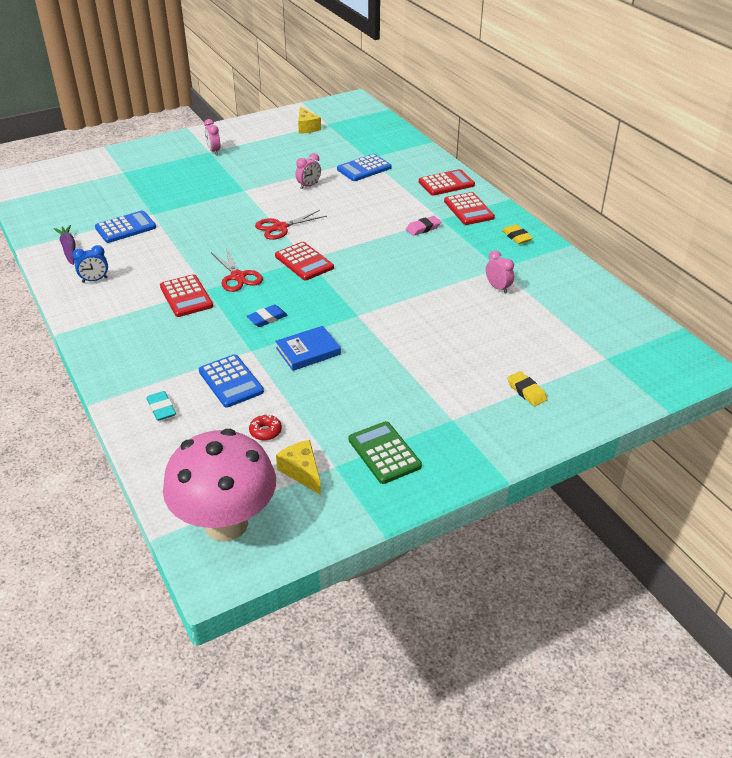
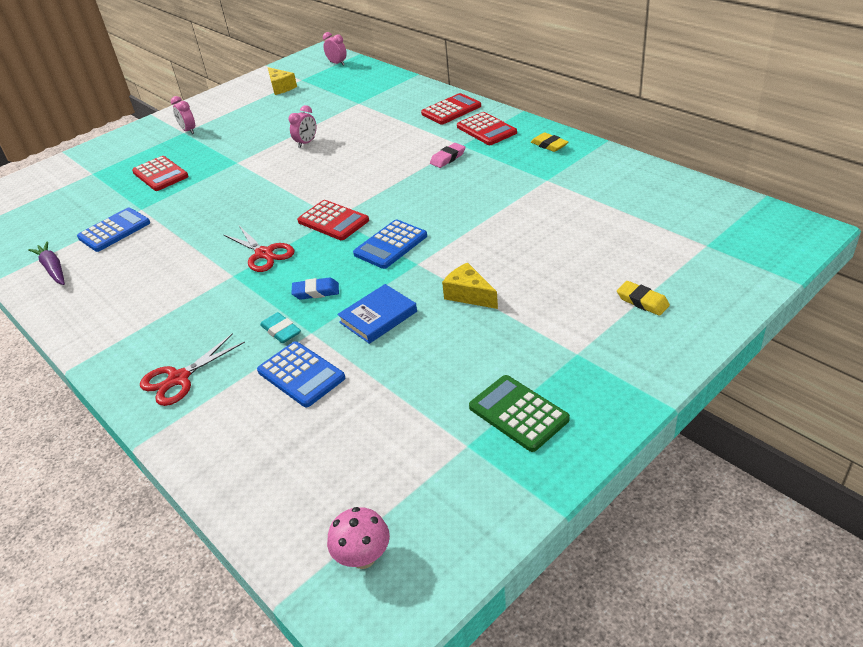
camera: 10 degrees left, 0 degrees up
blue clock [72,245,108,283] -> none
turquoise eraser [146,391,176,421] -> turquoise eraser moved to [260,312,301,343]
red calculator [160,274,213,317] -> red calculator moved to [132,156,189,191]
pink mushroom [163,429,276,542] -> pink mushroom [327,507,390,569], size x0.43
blue eraser [246,305,288,327] -> blue eraser turned 45 degrees clockwise [291,277,339,300]
red donut [249,414,282,440] -> none
red scissors [255,210,327,240] -> red scissors moved to [140,333,245,406]
yellow cheese [276,440,321,495] -> yellow cheese moved to [442,262,498,309]
blue calculator [337,154,392,181] -> blue calculator moved to [353,219,427,269]
pink clock [486,250,514,294] -> pink clock moved to [323,32,347,65]

